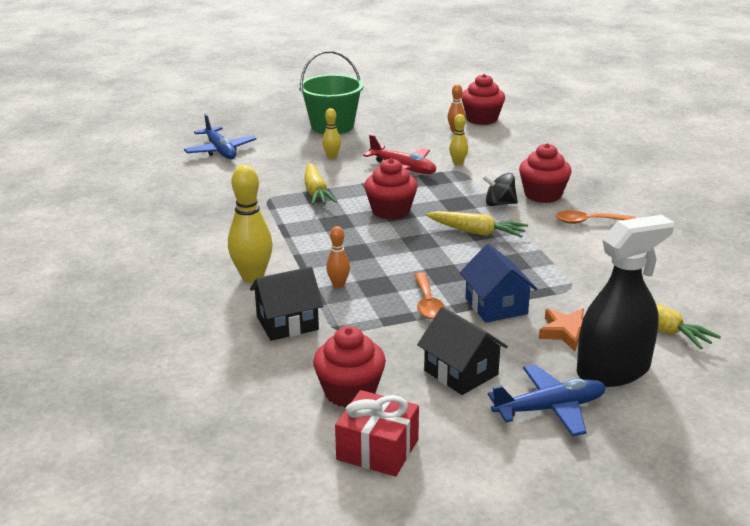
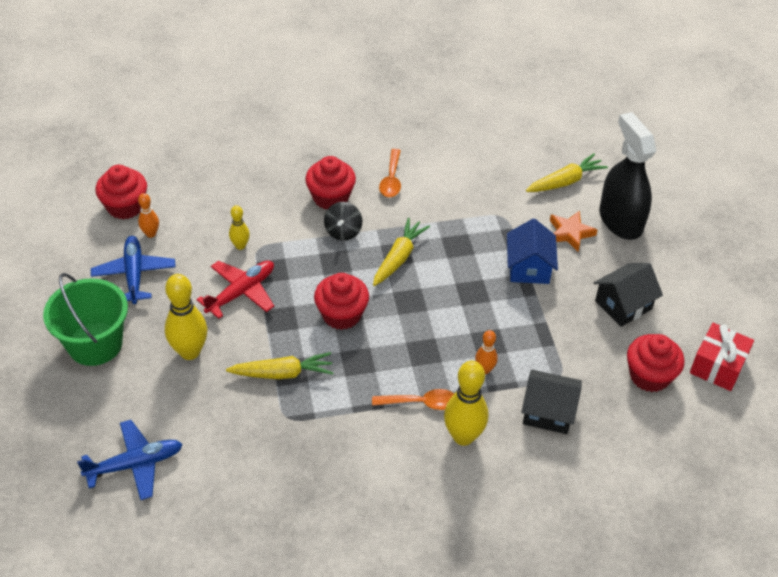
camera: 85 degrees left, 20 degrees up
black house [250,267,323,341] -> black house turned 60 degrees counterclockwise [521,370,582,434]
yellow bowling pin [322,108,341,159] -> yellow bowling pin [165,274,207,360], size x1.88
orange spoon [414,273,445,319] -> orange spoon moved to [372,389,454,410]
blue house [460,244,537,323] -> blue house turned 75 degrees counterclockwise [507,219,558,284]
blue plane [488,364,606,436] -> blue plane moved to [91,236,175,304]

